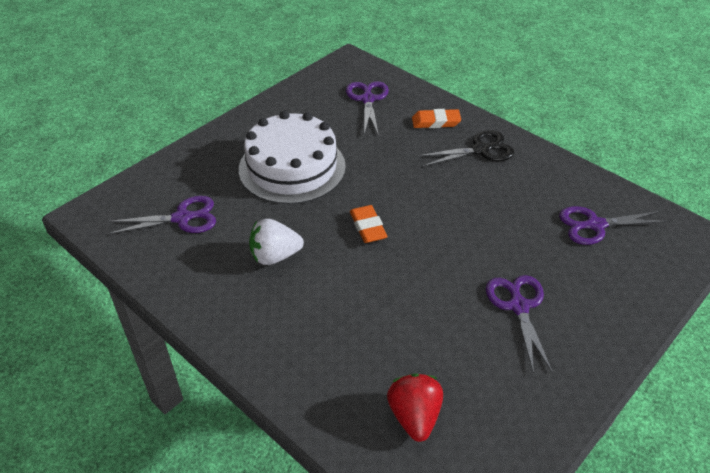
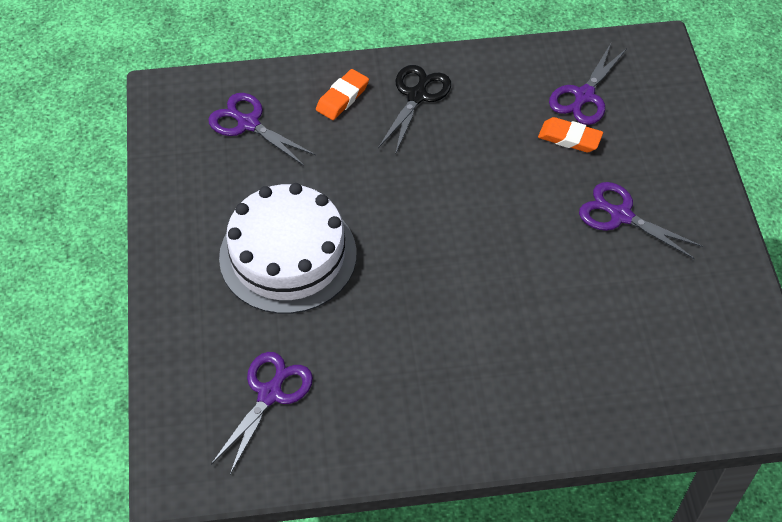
camera: 50 degrees left, 10 degrees up
white strawberry [249,219,304,265] -> none
orange eraser [350,205,388,243] -> orange eraser moved to [538,117,603,153]
red strawberry [387,373,443,442] -> none

